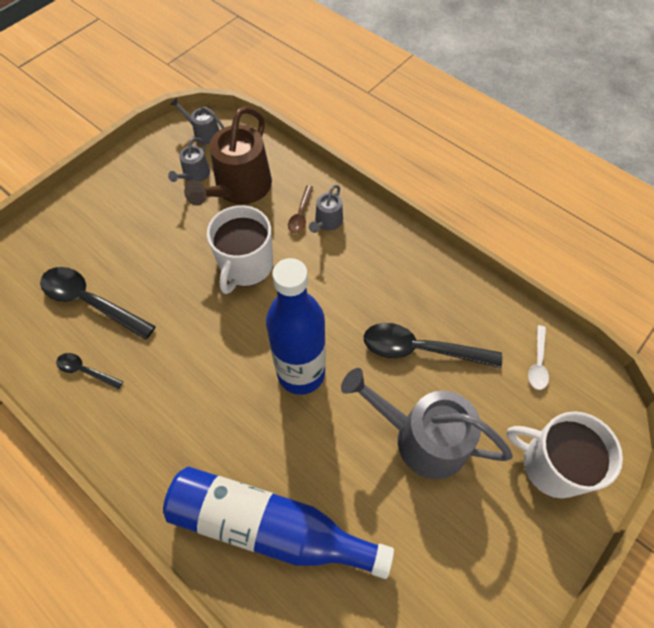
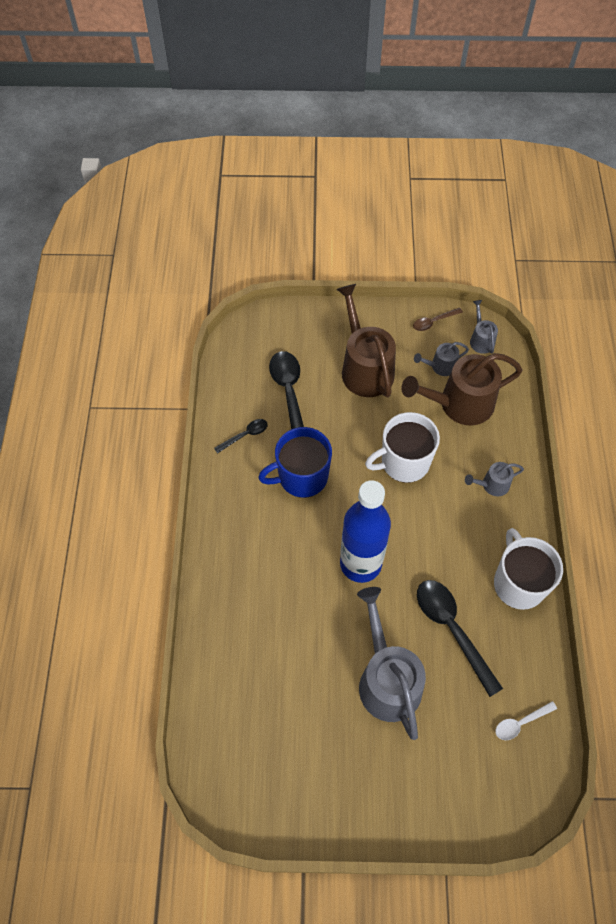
camera: 50 degrees right, 0 degrees up
black spoon [56,353,123,389] -> black spoon turned 75 degrees clockwise [214,419,268,454]
blue bottle [163,467,394,579] -> none
brown spoon [288,186,314,233] -> brown spoon moved to [413,308,463,331]
white mug [506,412,623,498] -> white mug moved to [494,528,563,610]
none -> blue mug [258,427,332,498]
none -> brown watering can [337,284,396,397]

